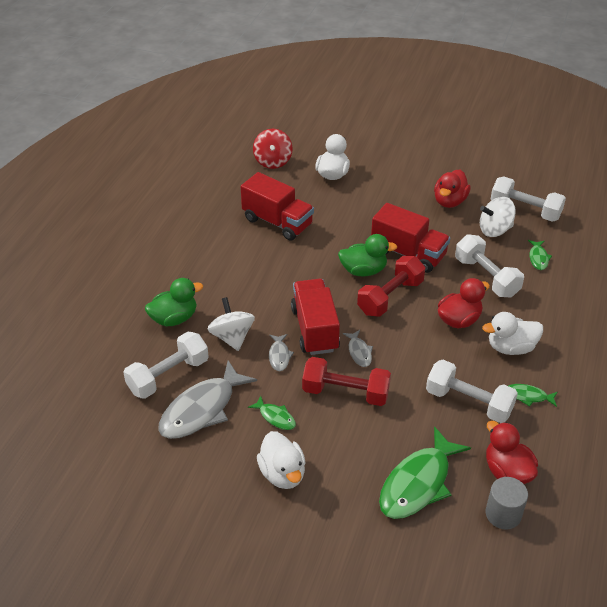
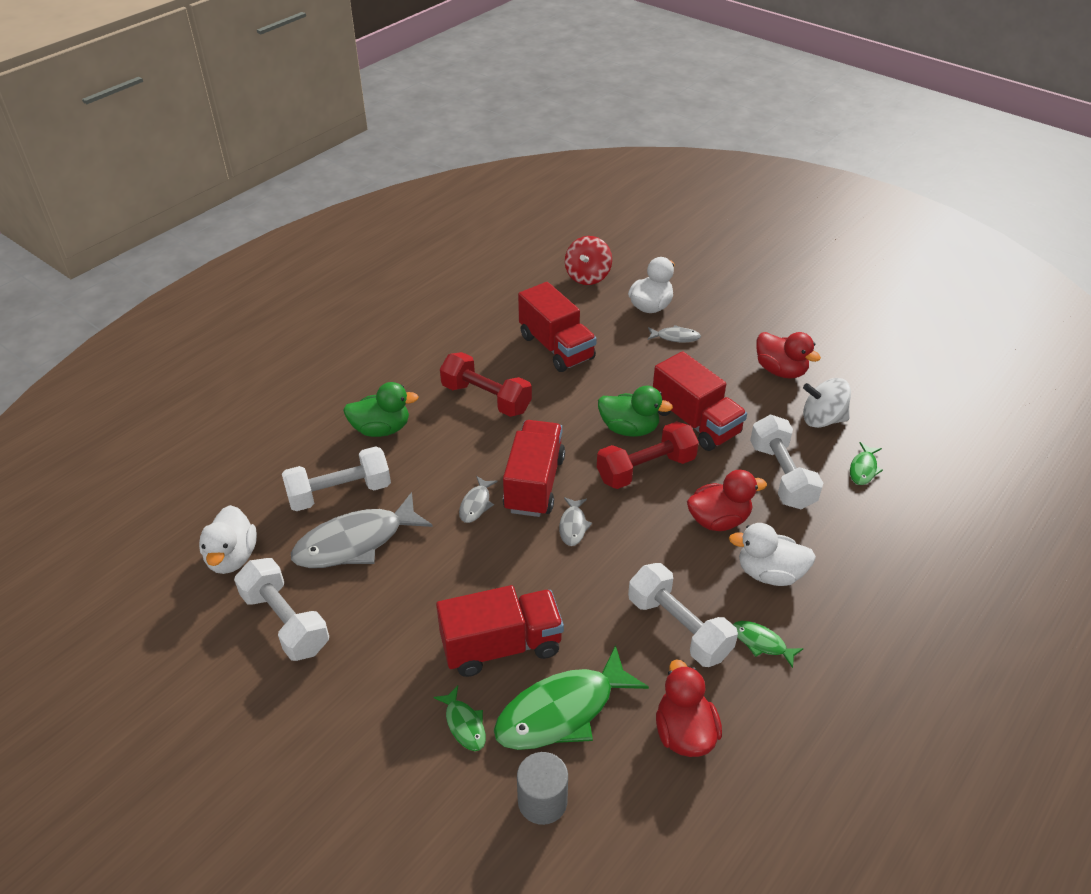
camera: 20 degrees right, 0 degrees up
white spinning top [207,297,255,351] -> none
green fish [248,396,296,430] -> green fish moved to [434,686,486,751]
white duck [257,431,306,489] -> white duck moved to [199,505,257,574]
red dumbbell [302,357,391,406] -> red dumbbell moved to [440,352,532,417]
red duck [434,169,471,208] -> red duck turned 90 degrees counterclockwise [756,332,821,379]
grey cylinder [486,477,528,530] -> grey cylinder moved to [517,752,568,825]
white dumbbell [491,176,566,222] -> white dumbbell moved to [234,558,329,661]
none -> red truck [436,585,564,677]
none -> grey fish [648,325,701,342]

